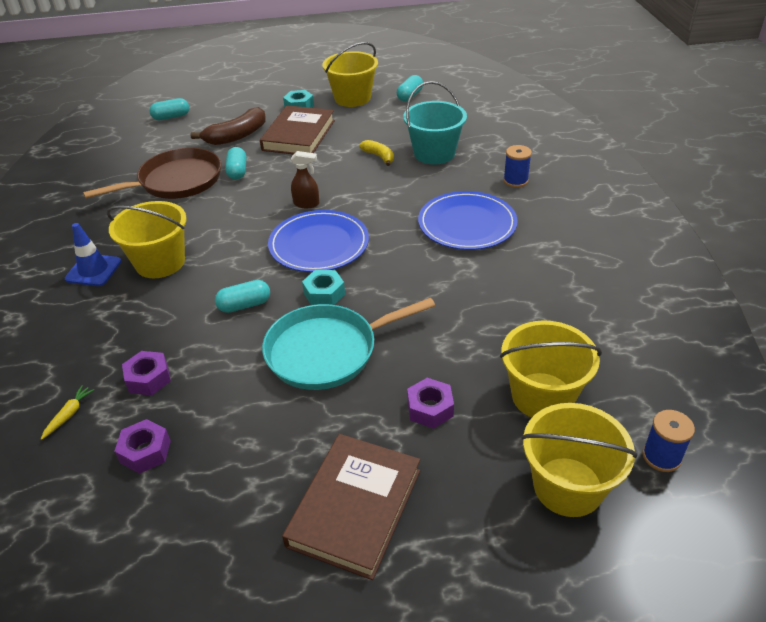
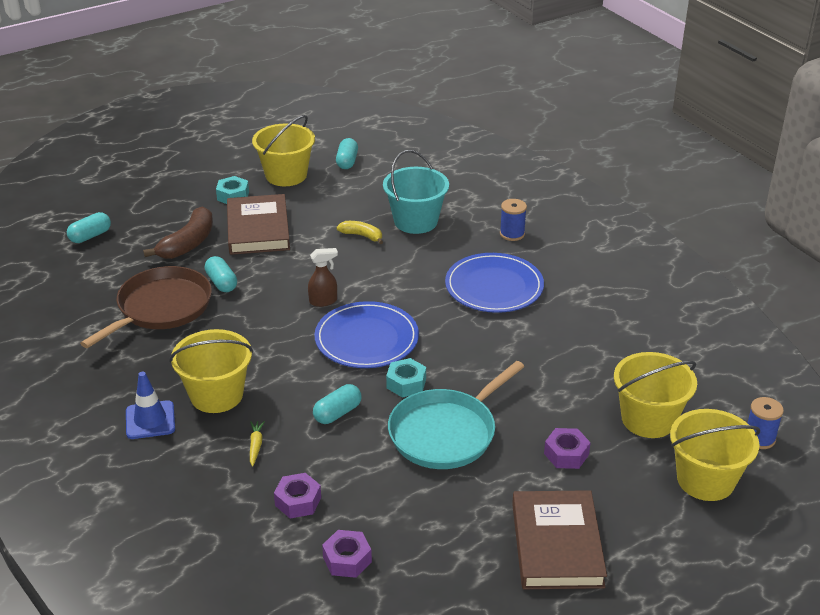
camera: 25 degrees left, 5 degrees down
yellow carrot [41,386,94,440] -> yellow carrot moved to [250,421,265,467]

